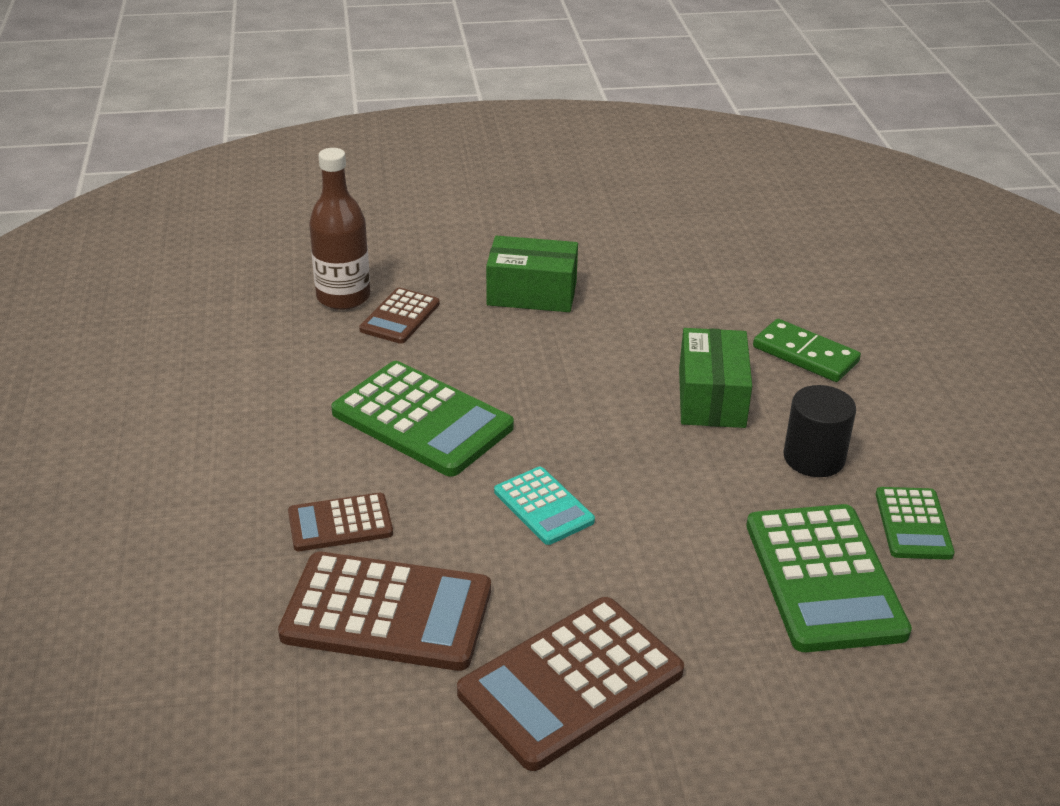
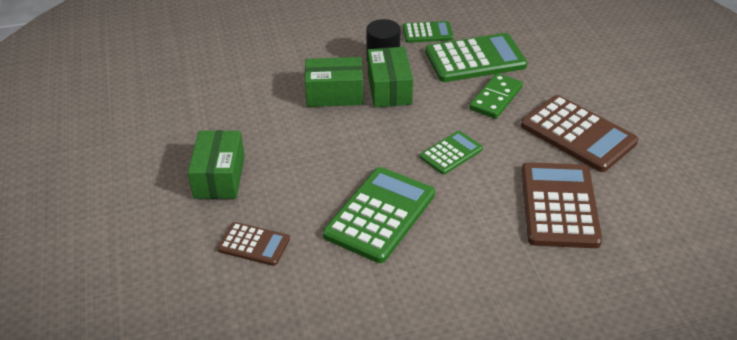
camera: 95 degrees left, 5 degrees up
brown calculator [288,493,393,551] -> none
brown bottle [309,148,370,310] -> none
turquoise calculator [494,467,595,545] -> green calculator [420,131,483,175]
green domino [753,319,861,382] -> green domino moved to [469,73,523,119]
none -> green box [367,47,413,107]

